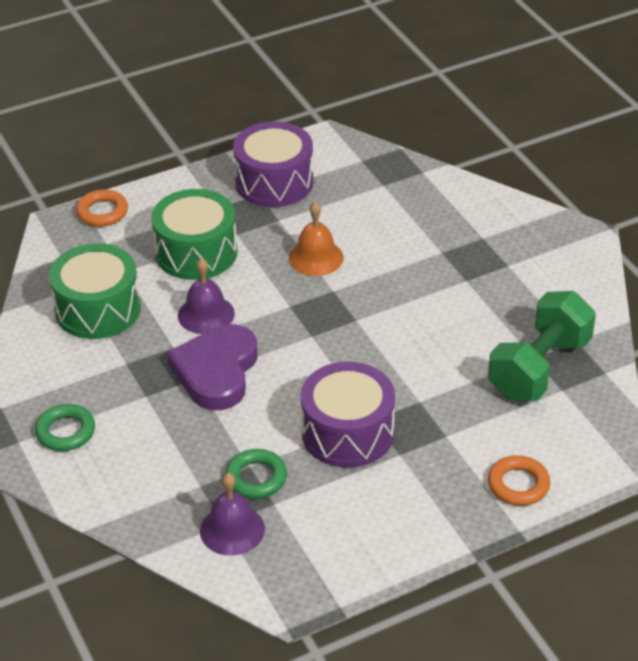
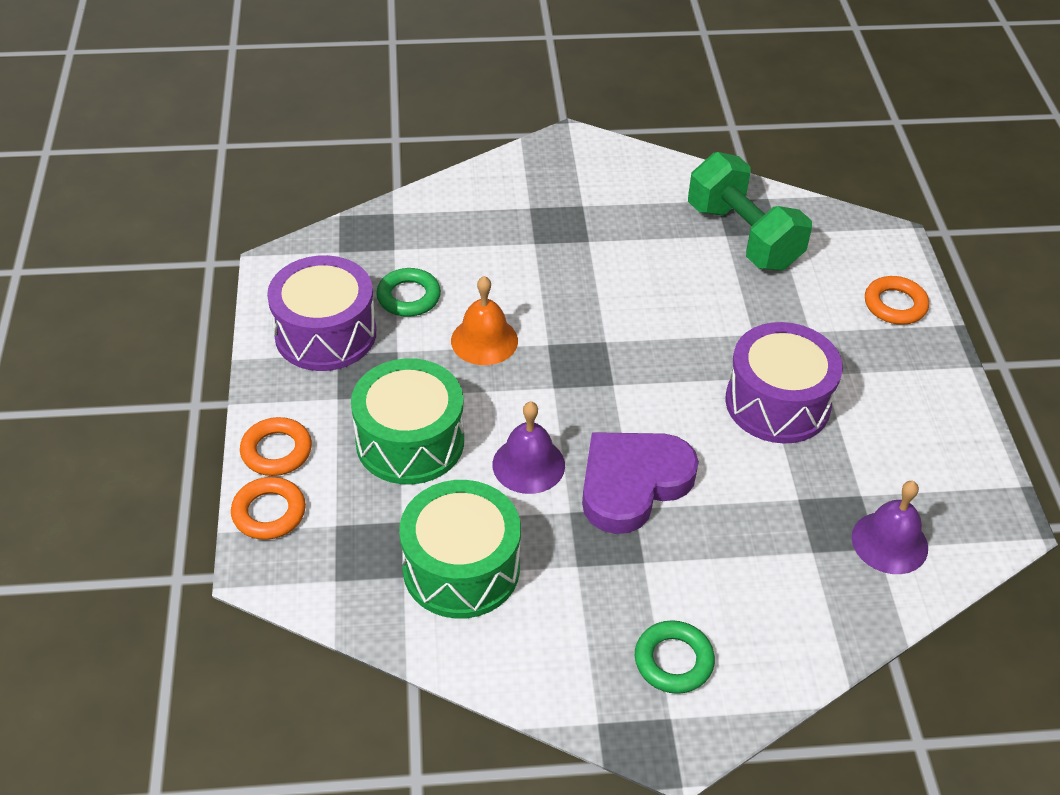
camera: 70 degrees left, 5 degrees up
purple heart [167,324,258,410] -> purple heart turned 105 degrees clockwise [582,432,699,534]
green ring [225,449,287,499] -> green ring moved to [376,268,441,317]
none -> orange ring [240,417,312,476]

